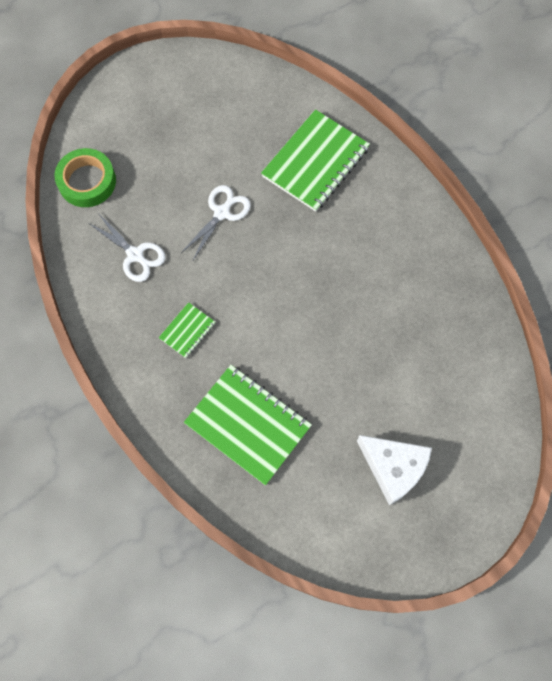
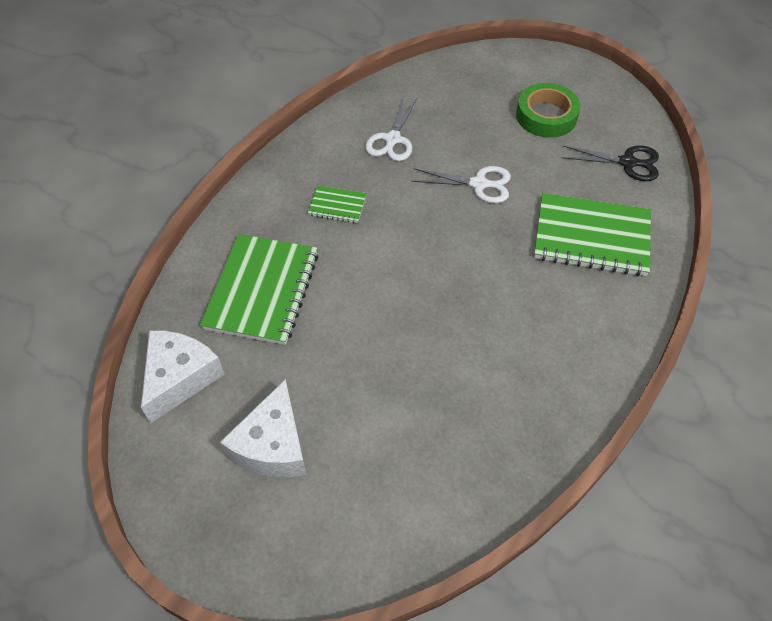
camera: 65 degrees right, 15 degrees down
green tape [54,148,116,207] -> green tape moved to [516,83,581,138]
none -> white cheese [141,330,225,424]
none -> black scissors [561,146,659,181]

